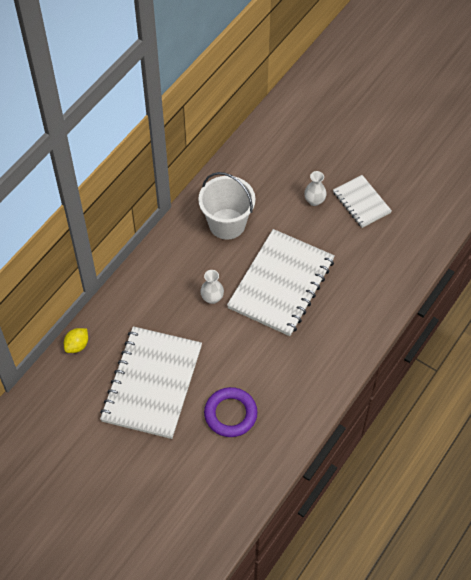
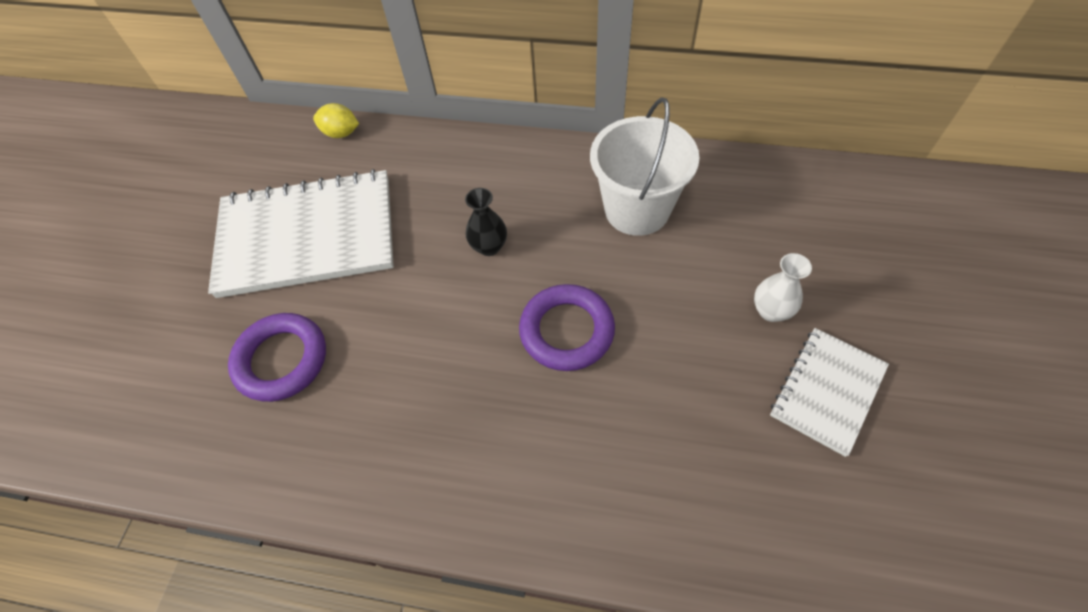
camera: 70 degrees right, 0 degrees up
white vase [200,270,224,304] -> black vase [465,188,507,256]
white notebook [227,229,335,336] -> purple ring [519,284,615,371]

